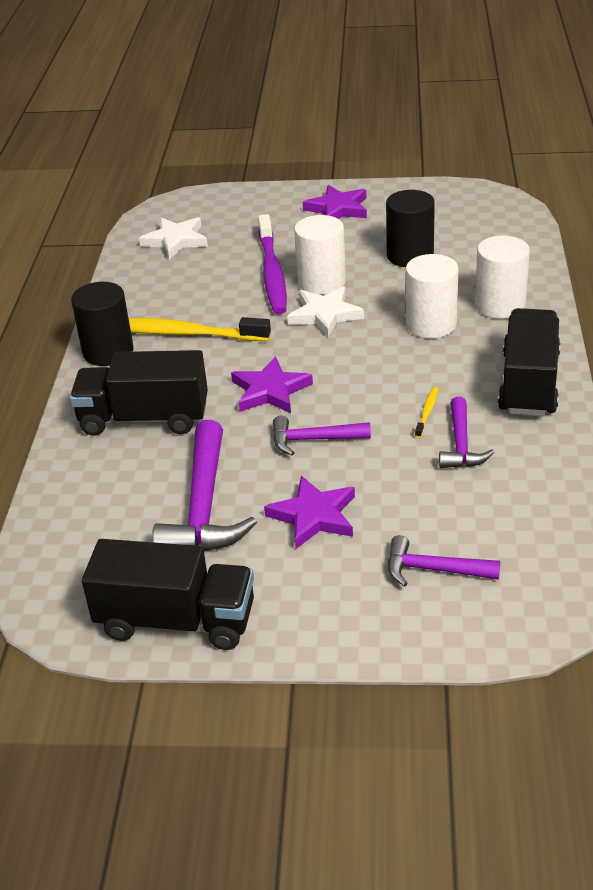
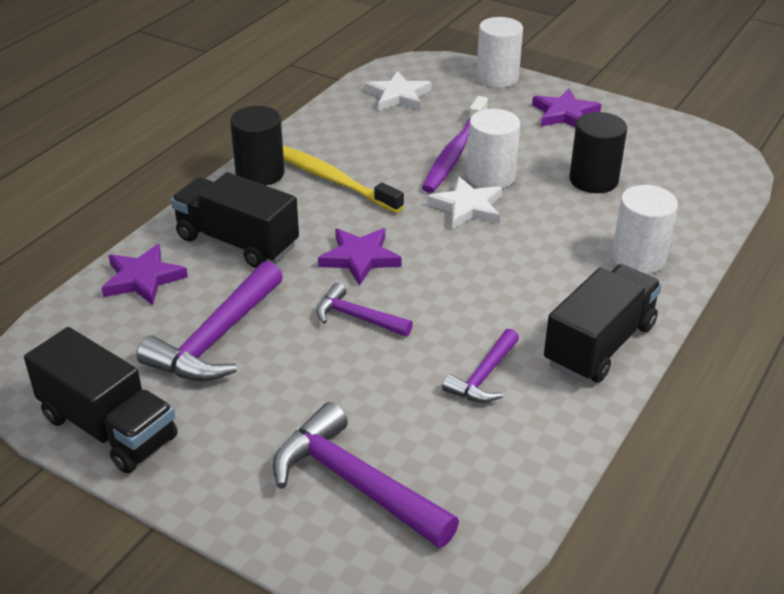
camera: 25 degrees right, 0 degrees up
purple star [264,476,355,549] -> purple star moved to [102,244,188,305]
purple hammer [388,535,500,587] -> purple hammer [273,402,459,548], size x1.73
white cylinder [406,254,459,338] -> white cylinder moved to [476,17,523,88]
yellow toothbrush [415,387,438,438] -> none

